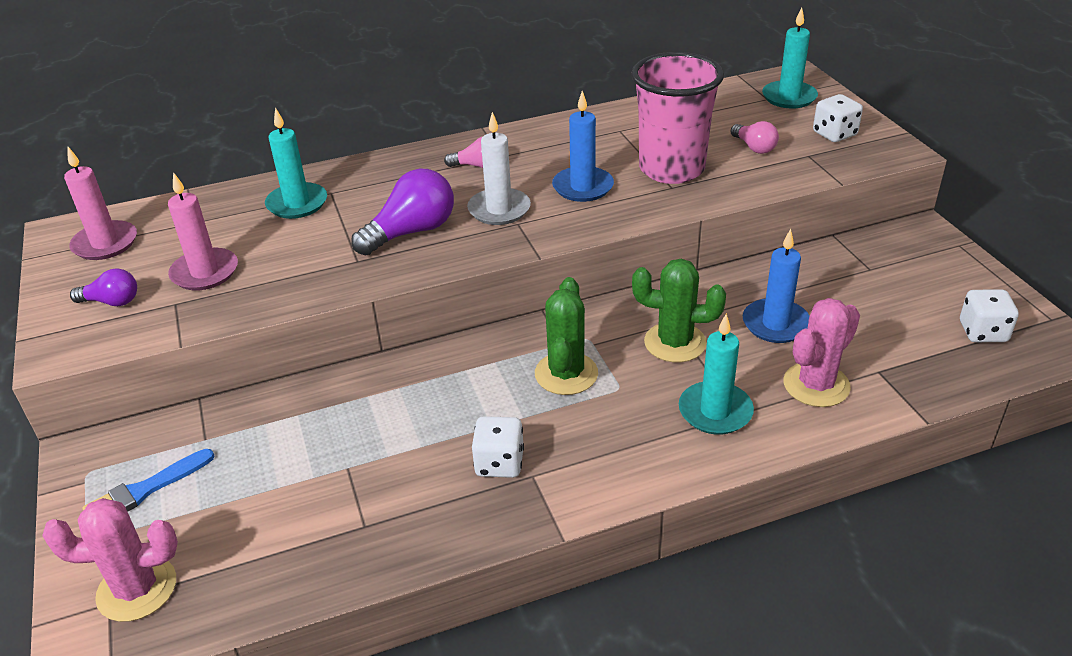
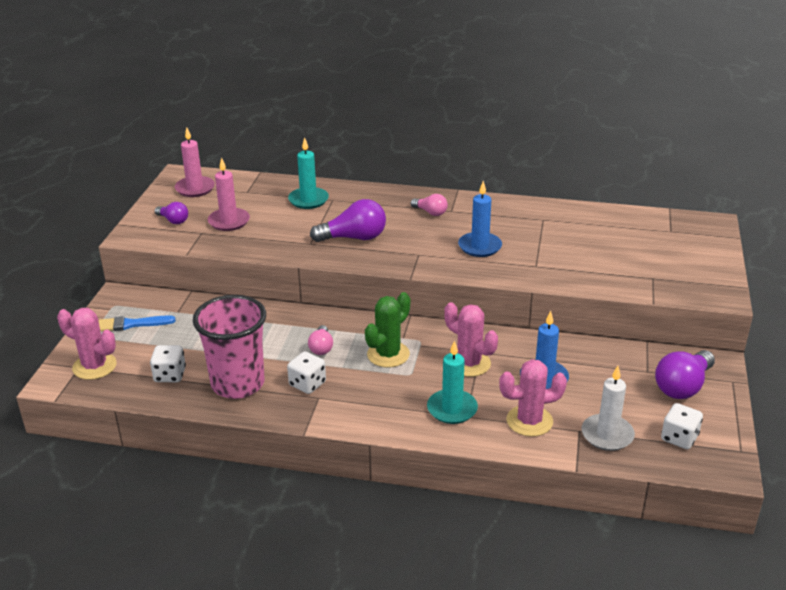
camera: 30 degrees right, 5 degrees down
white candle [467,112,531,225] -> white candle moved to [582,366,635,451]
pink cup [631,52,724,184] -> pink cup moved to [193,295,266,399]
green cactus [632,259,726,362] -> pink cactus [444,302,498,377]
pink light bulb [731,121,779,154] -> pink light bulb moved to [308,325,333,355]
turquoise candle [762,7,818,109] -> none
white dice [813,94,863,142] -> white dice moved to [150,345,186,382]
none -> purple light bulb [655,350,715,399]

